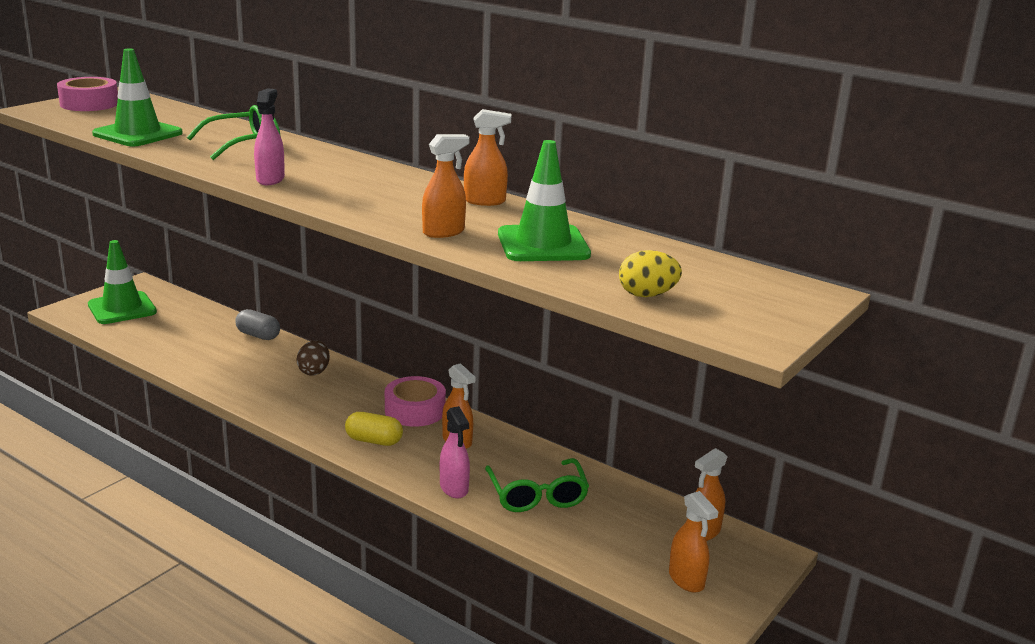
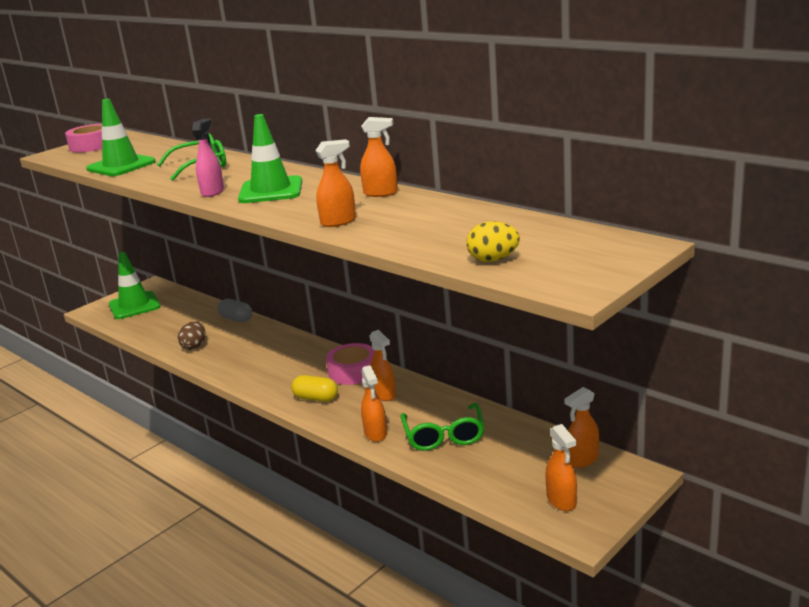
camera: 10 degrees right, 0 degrees up
brown egg [296,340,330,376] -> brown egg moved to [178,321,205,350]
pink spray bottle [440,406,470,498] -> orange spray bottle [361,365,387,442]
green traffic cone [498,140,591,261] -> green traffic cone moved to [238,114,302,203]

